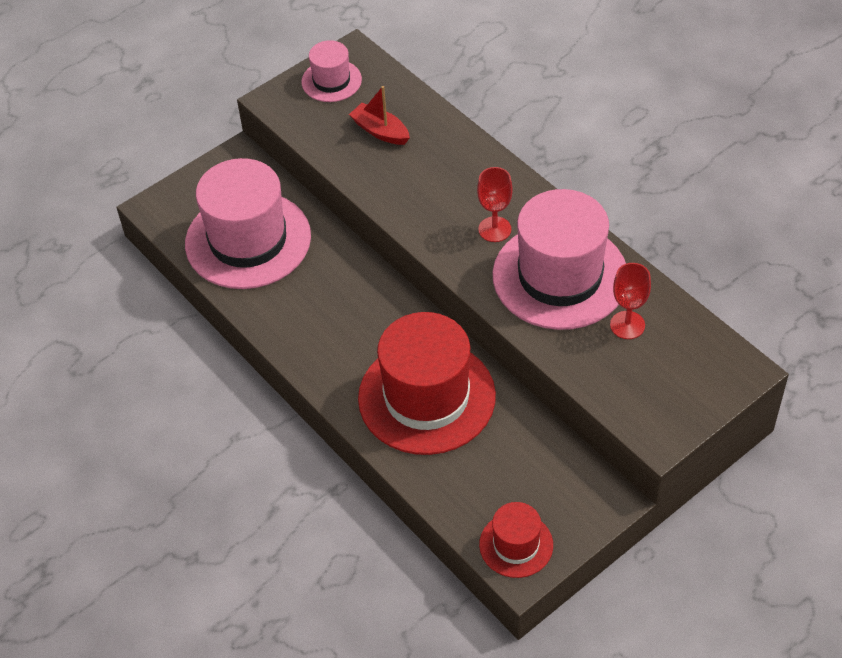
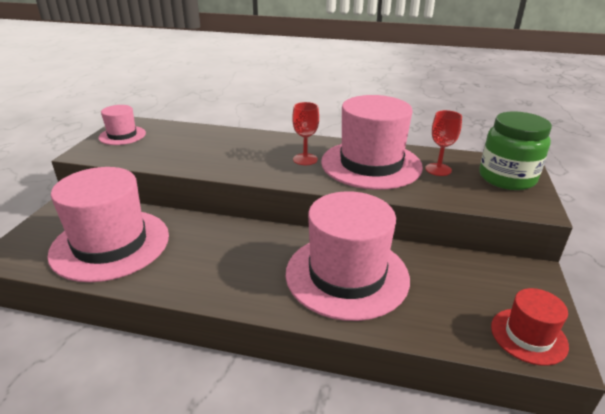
camera: 40 degrees left, 20 degrees down
red boat [349,86,410,145] -> none
red hat [358,312,496,455] -> pink hat [286,191,410,321]
none -> green jar [479,111,552,190]

